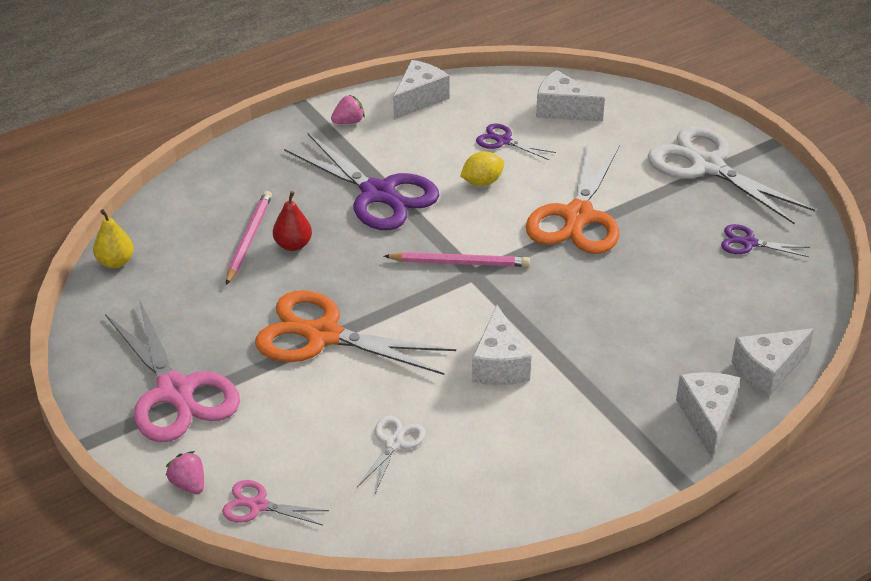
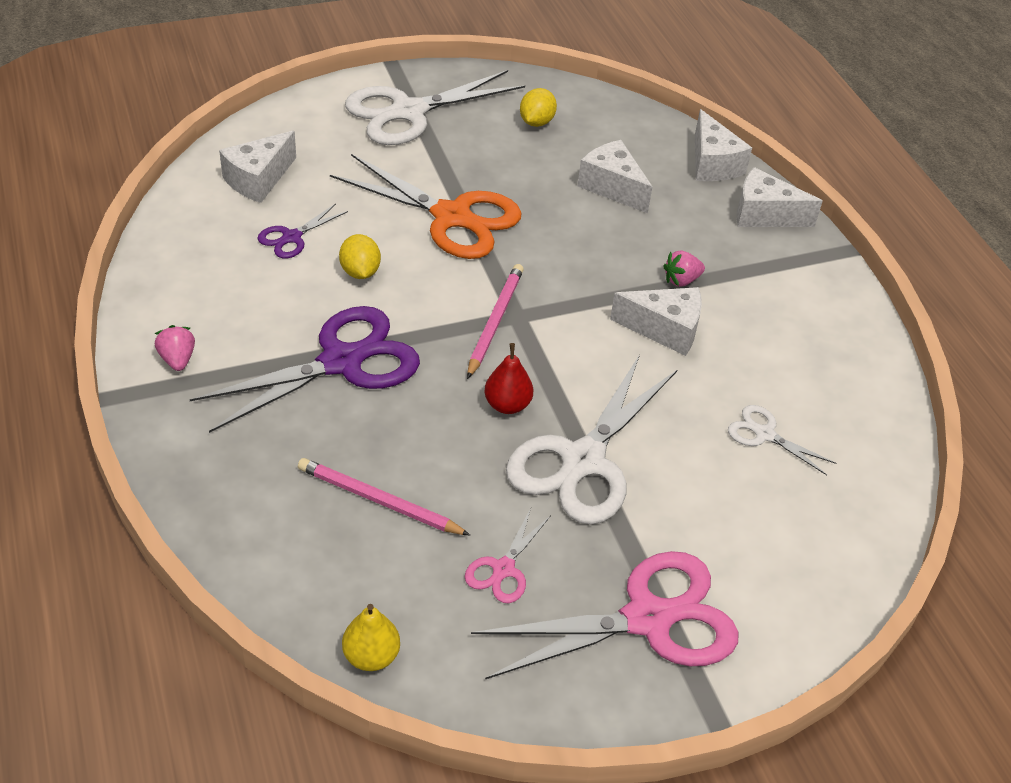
camera: 80 degrees left, 5 degrees up
pink strawberry [166,451,204,494] -> pink strawberry moved to [663,251,705,287]
pink scissors [222,480,329,525] -> pink scissors moved to [465,508,551,603]
orange scissors [255,291,456,375] -> white scissors [506,354,677,525]
red pear [273,191,312,251] -> red pear moved to [485,343,533,414]
white cheese [393,60,450,120] -> white cheese moved to [578,140,652,213]
purple scissors [721,224,810,257] -> yellow lemon [520,88,557,127]

